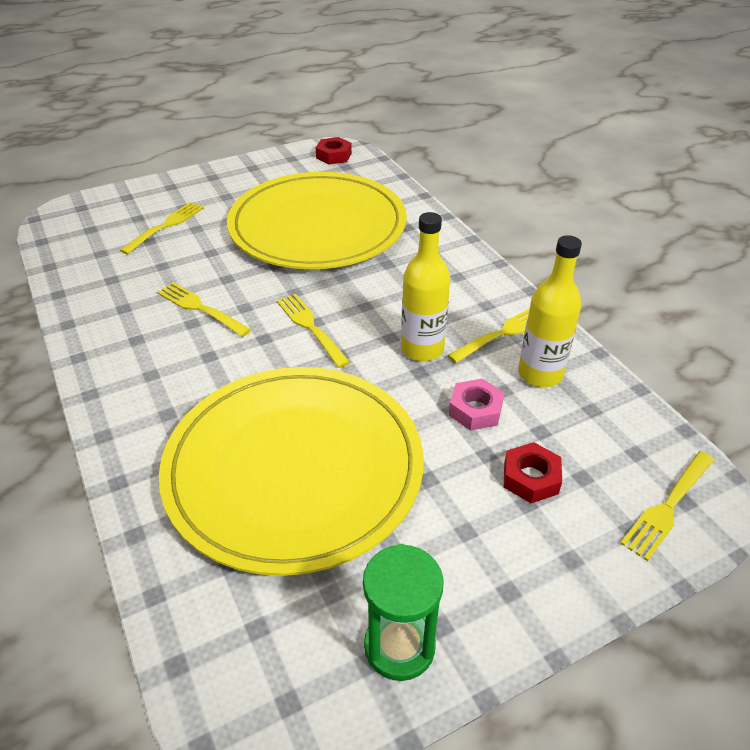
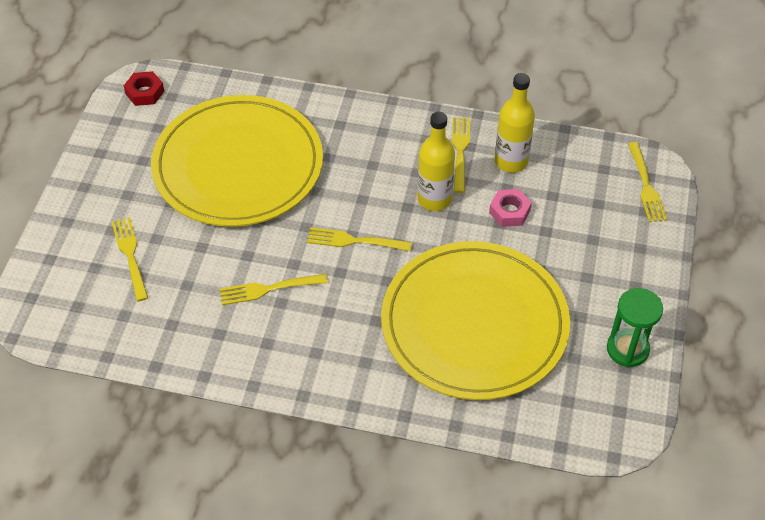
camera: 50 degrees left, 10 degrees up
red nut [504,442,562,503] -> none

